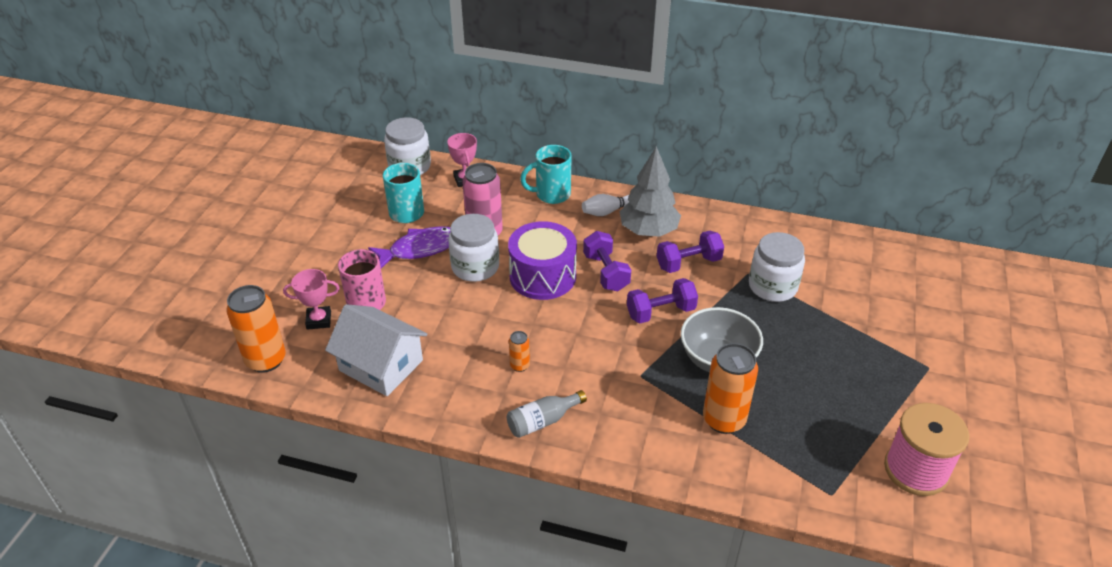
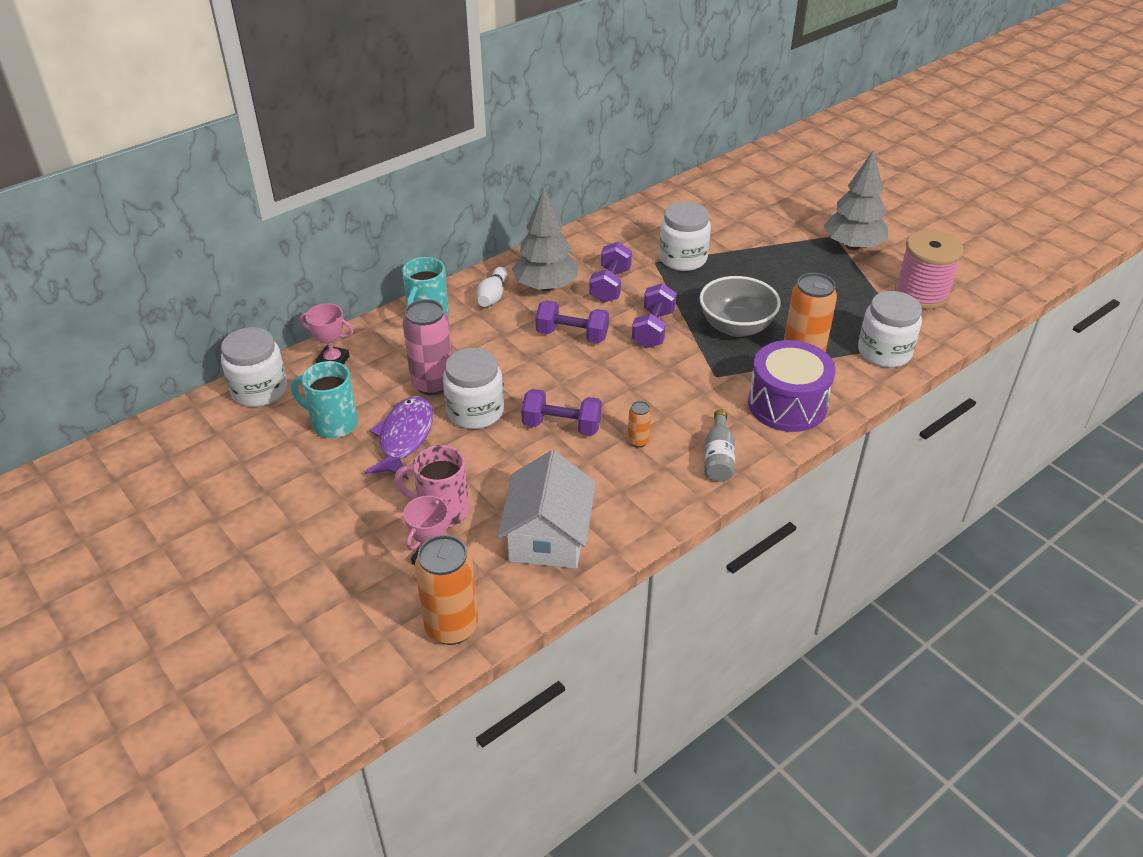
camera: 55 degrees left, 0 degrees up
white house [325,304,427,396] -> white house turned 60 degrees counterclockwise [497,450,596,569]
purple drum [508,221,577,300] -> purple drum moved to [748,340,836,432]
none -> purple dumbbell [521,389,602,436]
none -> grey tree [824,150,888,250]
none -> white jar [858,291,922,368]

